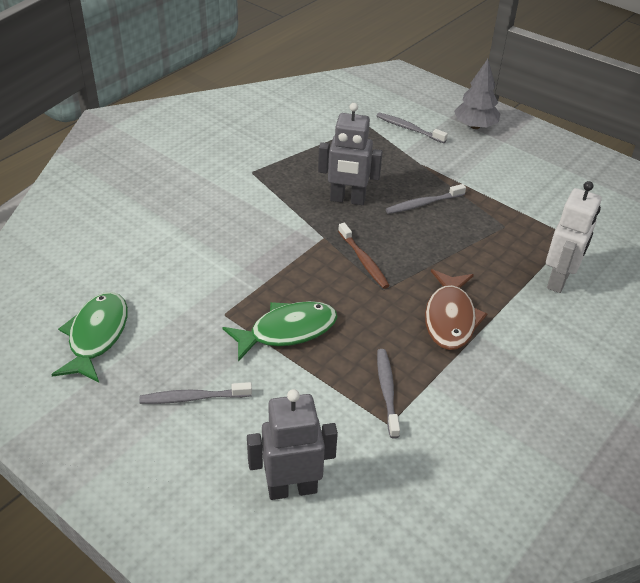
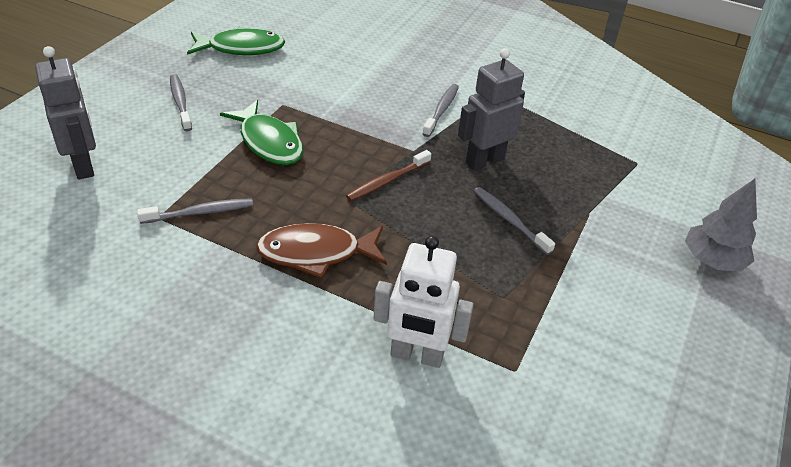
camera: 75 degrees right, 0 degrees up
grey robot [318,103,383,205] -> grey robot turned 60 degrees clockwise [458,48,525,171]
grey toothbrush [377,113,448,143] -> grey toothbrush moved to [422,84,459,137]

